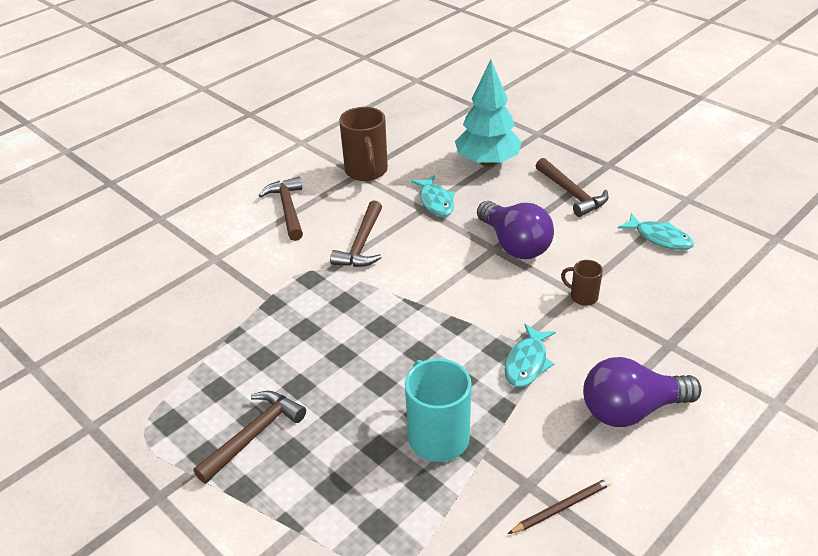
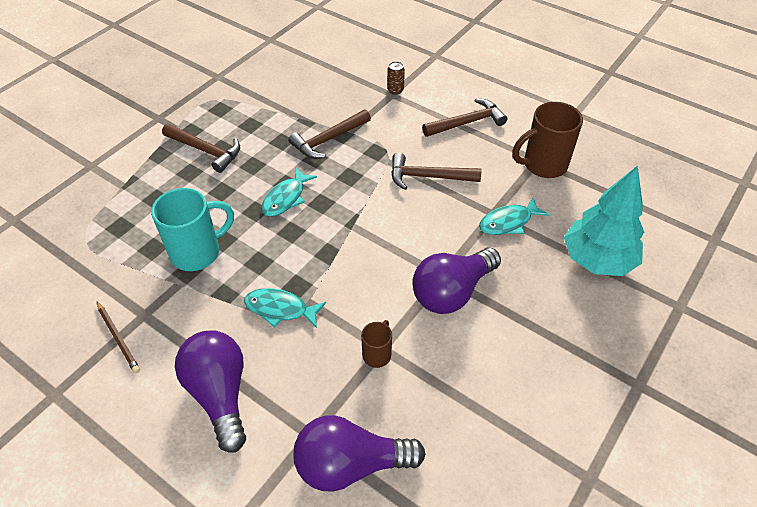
camera: 80 degrees right, 10 degrees up
brown hammer [536,158,608,217] -> brown hammer moved to [289,109,371,159]
turquoise fish [618,213,694,250] -> turquoise fish moved to [261,167,317,217]
none -> purple light bulb [294,415,426,492]
none -> brown can [387,61,405,95]

